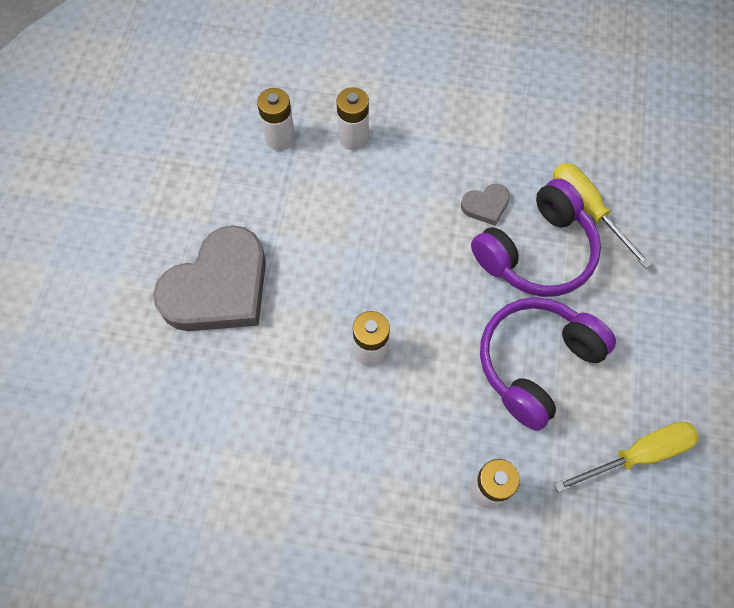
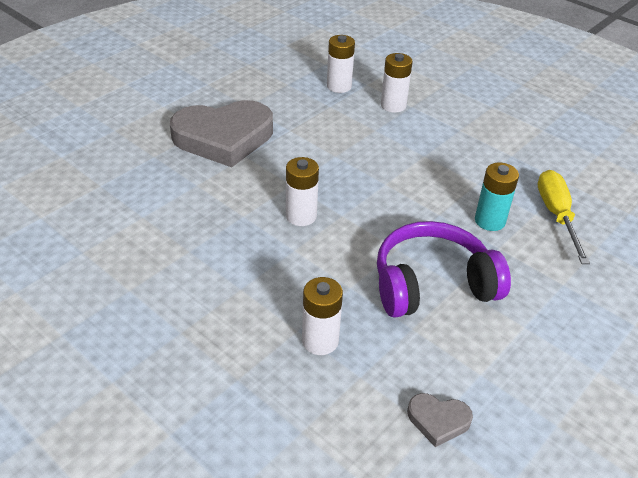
camera: 30 degrees right, 25 degrees down
grey heart [461,184,510,226] -> grey heart moved to [407,393,473,447]
purple headphones [471,179,601,297] -> turquoise battery [475,163,519,231]
yellow screwdriver [554,421,699,492] -> none

